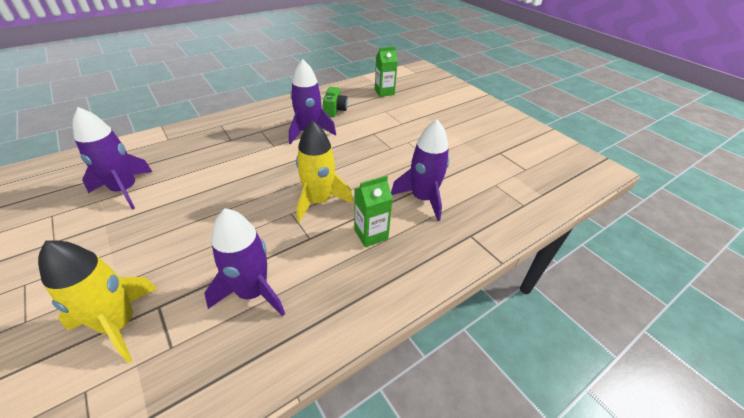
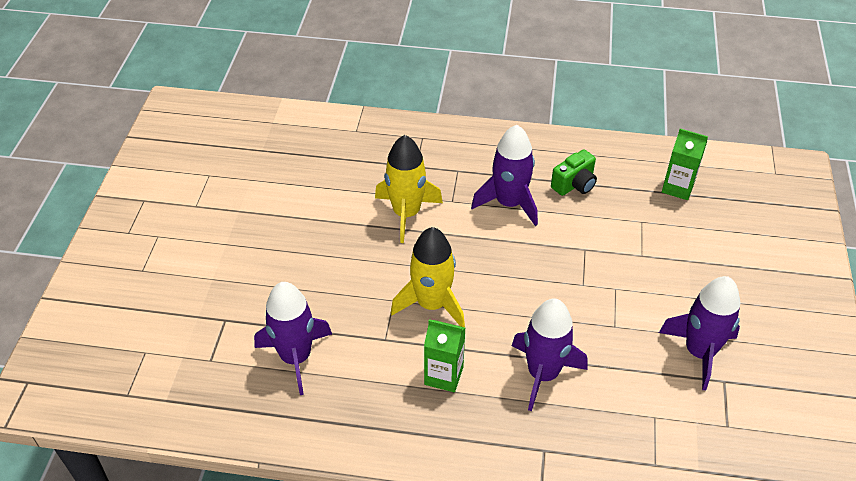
camera: 45 degrees right, 5 degrees up
yellow rocket [38,240,157,363] -> yellow rocket moved to [375,135,443,243]
purple rocket [73,107,153,210] -> purple rocket moved to [659,276,740,390]

